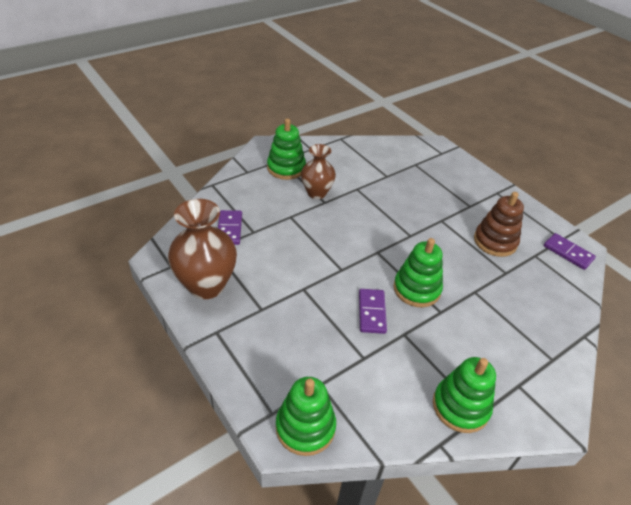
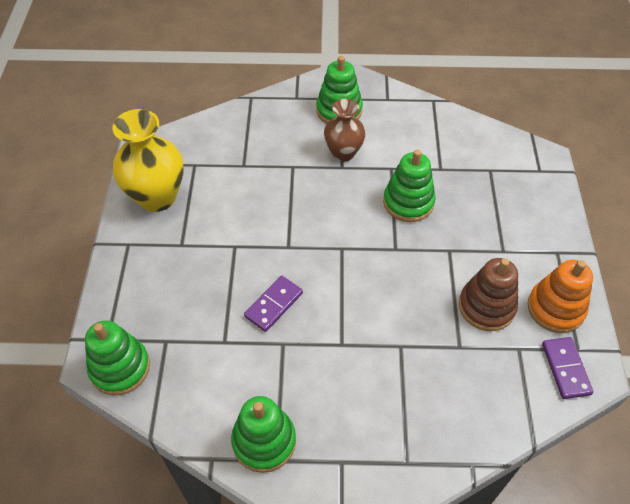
camera: 40 degrees right, 10 degrees up
brown vase [168,199,237,299] -> yellow vase [112,109,184,212]
purple domino [218,210,242,245] -> none
green stacking toy [394,238,443,307] -> green stacking toy moved to [383,150,436,222]
none -> orange stacking toy [527,260,593,333]

